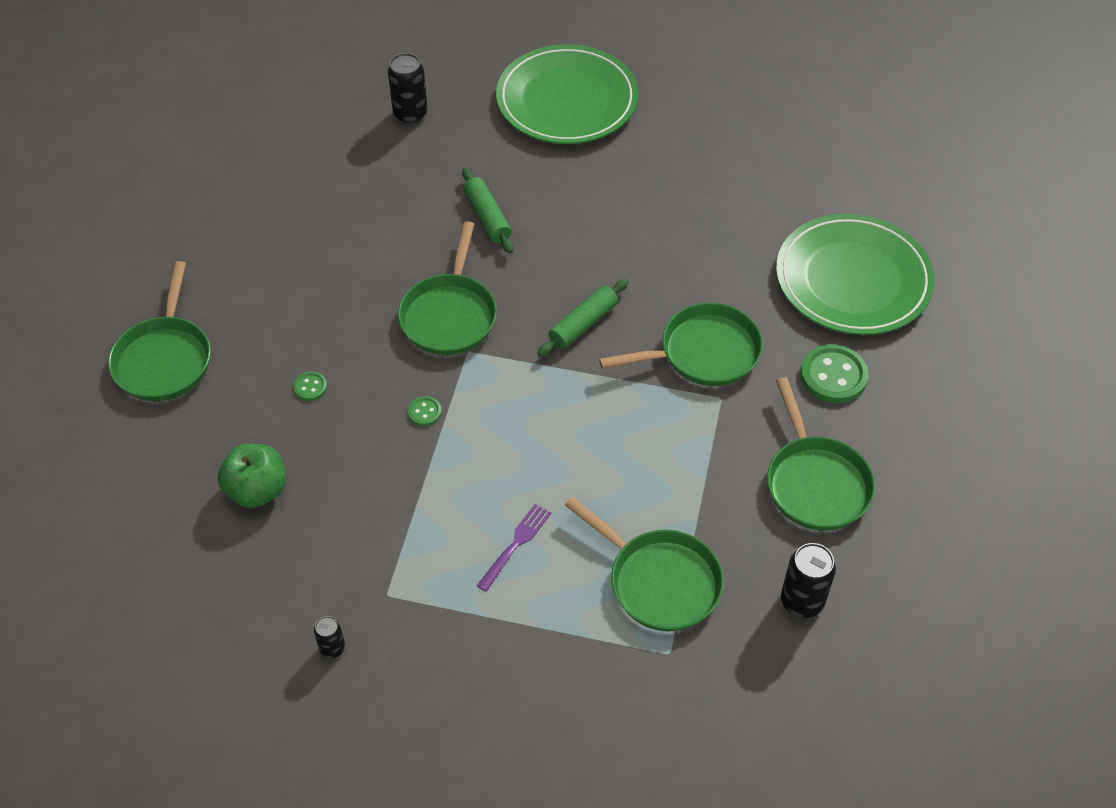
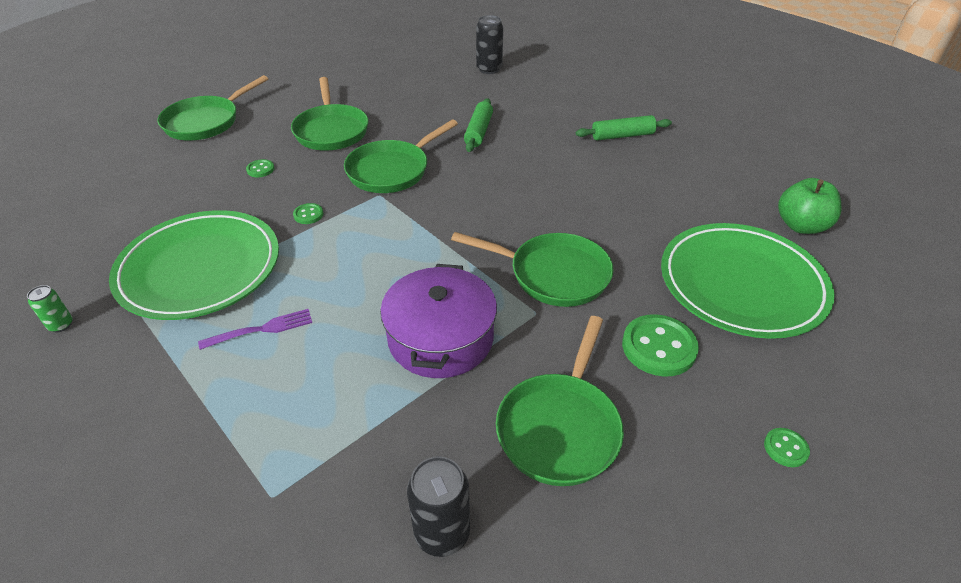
camera: 35 degrees right, 10 degrees down
green apple [218,444,285,508] -> green apple moved to [778,178,841,234]
black can [314,616,345,658] -> green can [27,285,73,332]
green plate [496,44,638,144] -> green plate moved to [109,210,279,320]
green rolling pin [537,279,628,357] -> green rolling pin moved to [576,115,672,141]
green pan [565,497,724,632] -> green pan moved to [291,77,369,151]
none -> purple pot [380,264,497,378]
none -> green button [764,428,810,467]

